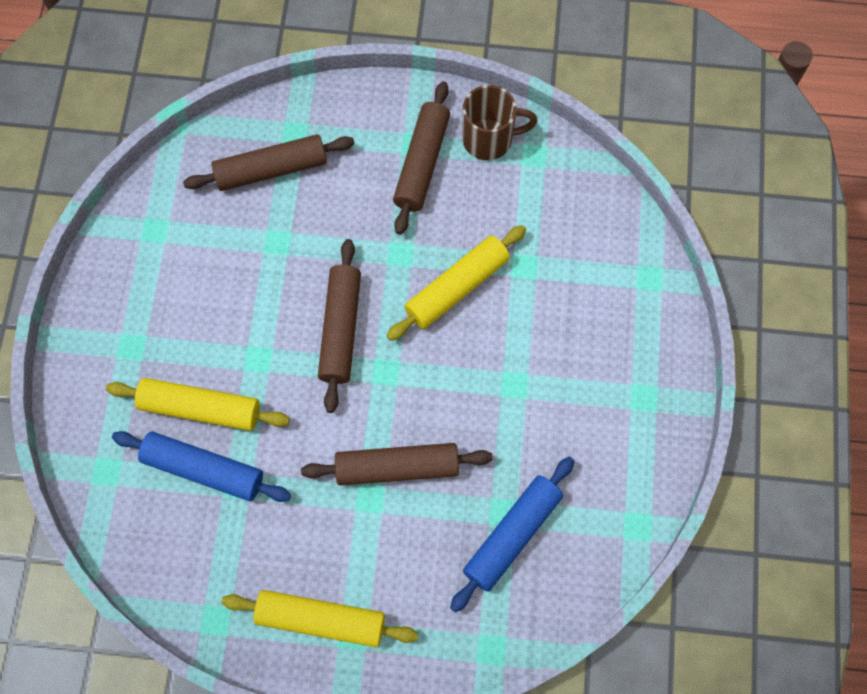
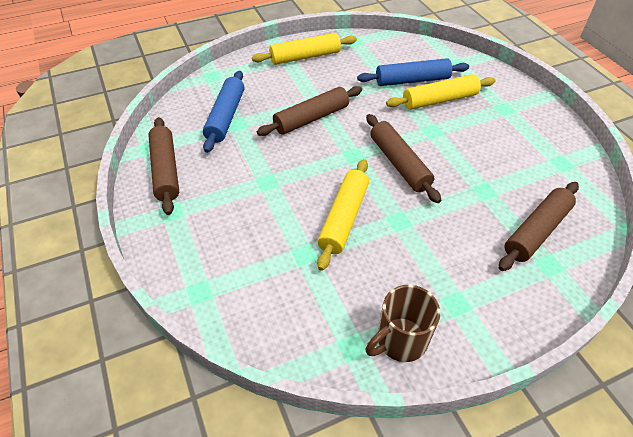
camera: 150 degrees right, 20 degrees down
brown rolling pin [393,81,450,235] -> brown rolling pin moved to [148,117,179,215]

